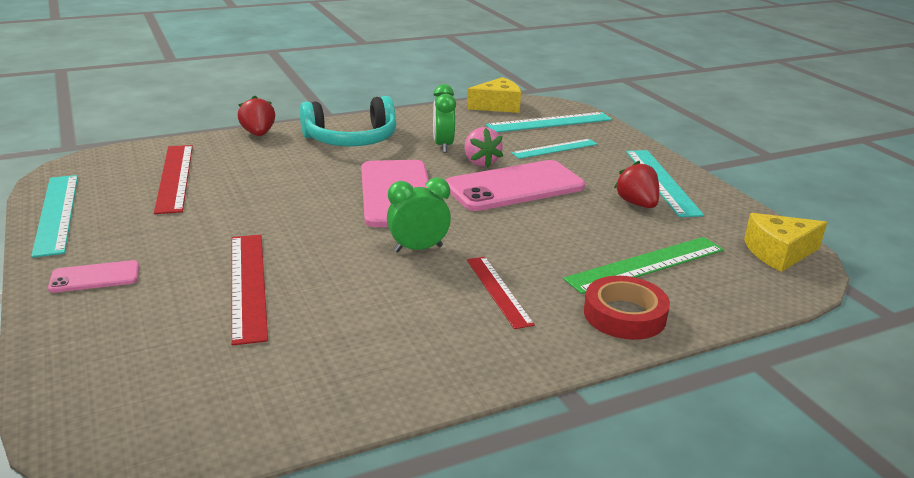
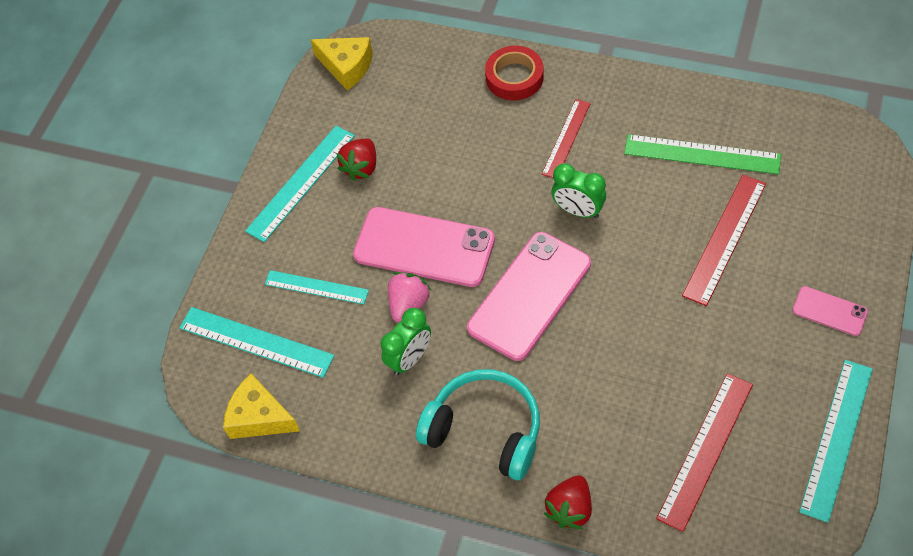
camera: 130 degrees left, 30 degrees up
green ruler [563,237,724,294] -> green ruler moved to [624,134,781,174]

